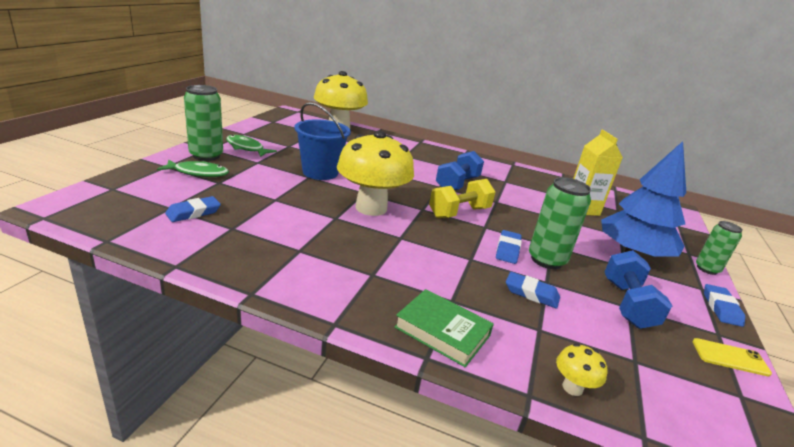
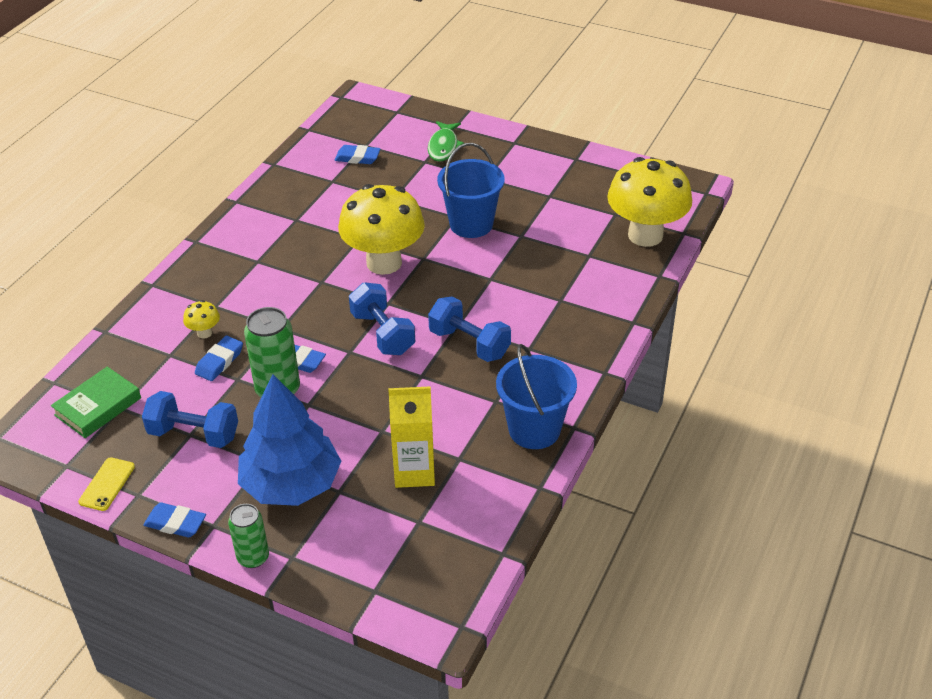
camera: 100 degrees right, 15 degrees up
blue eraser [165,196,221,222] -> blue eraser turned 45 degrees counterclockwise [335,145,381,164]
green can [184,85,223,161] -> none
green fish [226,135,277,157] -> none
green book [394,289,494,367] -> green book moved to [51,366,141,438]
yellow dumbbell [429,179,495,218] -> blue dumbbell [349,282,415,355]
yellow mushroom [556,343,607,396] -> yellow mushroom moved to [183,300,220,339]
none -> blue bucket [496,344,577,449]

